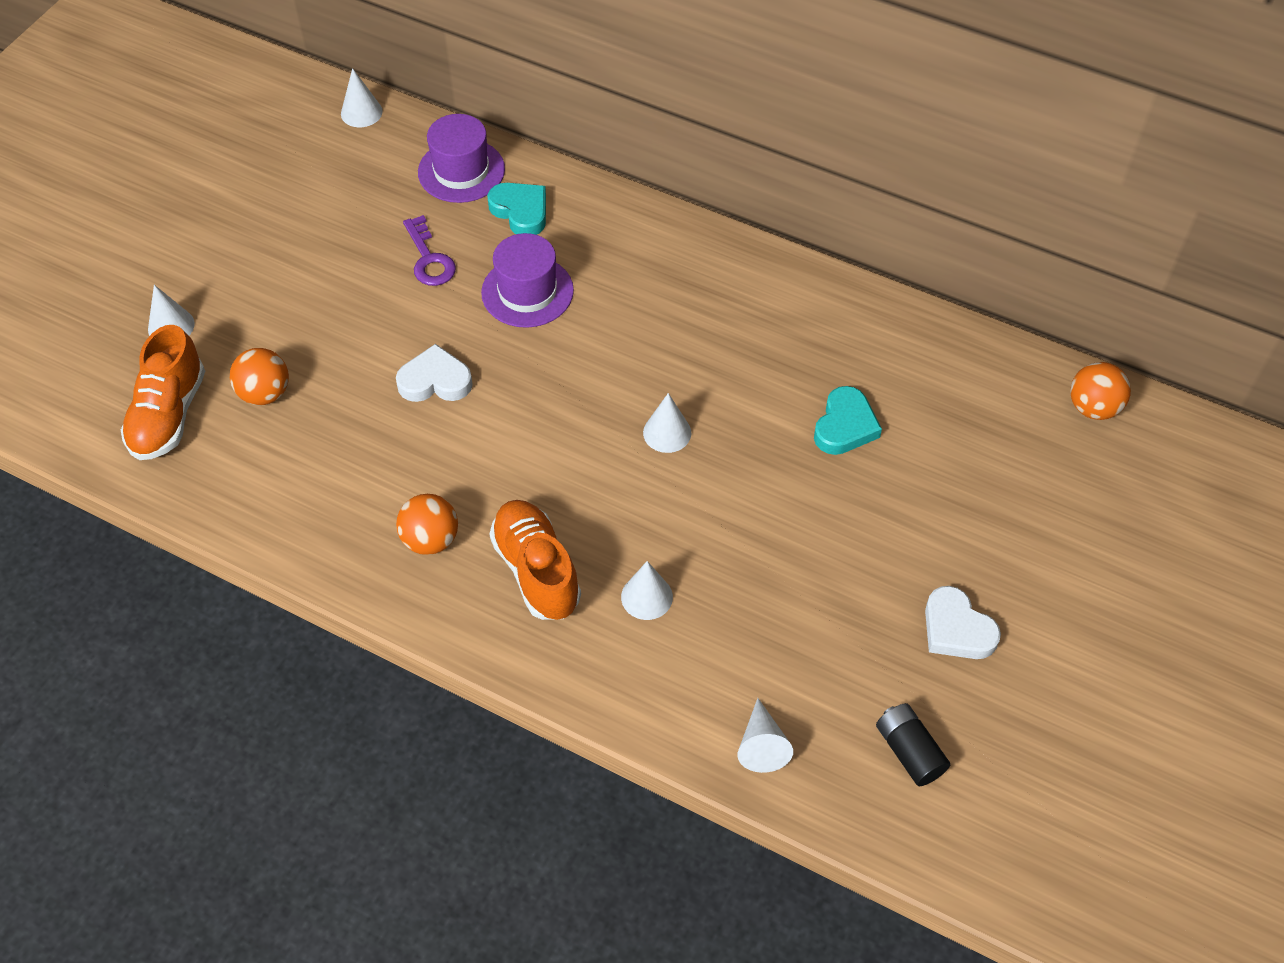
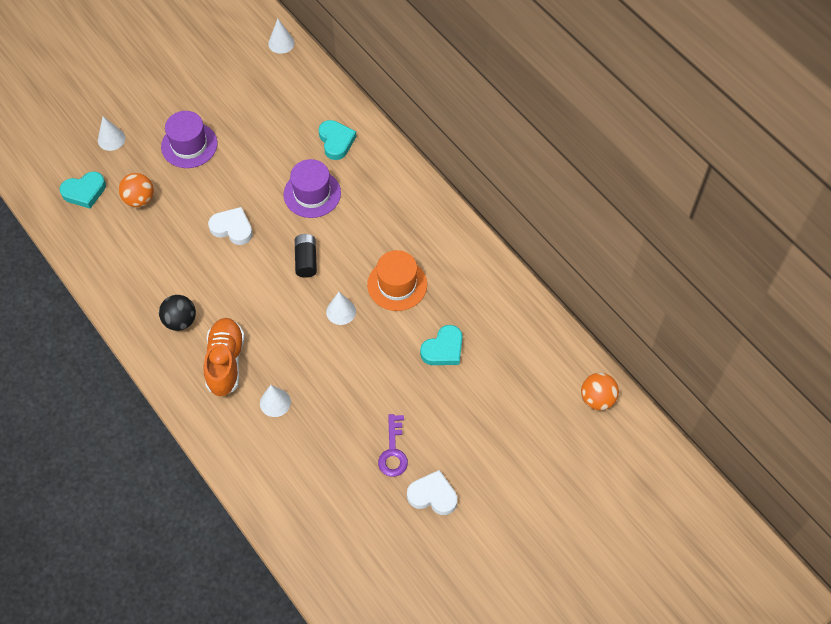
camera: 25 degrees right, 5 degrees up
orange shoe [121,325,205,460] -> turquoise heart [60,172,106,209]
orange ball [396,494,458,555] -> black ball [159,295,196,331]
purple key [403,215,456,286] -> purple key moved to [378,414,408,477]
purple hat [418,114,505,203] -> purple hat moved to [161,111,217,168]
white cone [737,698,793,773] -> none
black battery [876,703,950,786] -> black battery moved to [295,234,317,278]
white heart [925,586,1001,659] -> white heart turned 120 degrees clockwise [407,470,457,515]
none -> orange hat [367,250,427,311]

